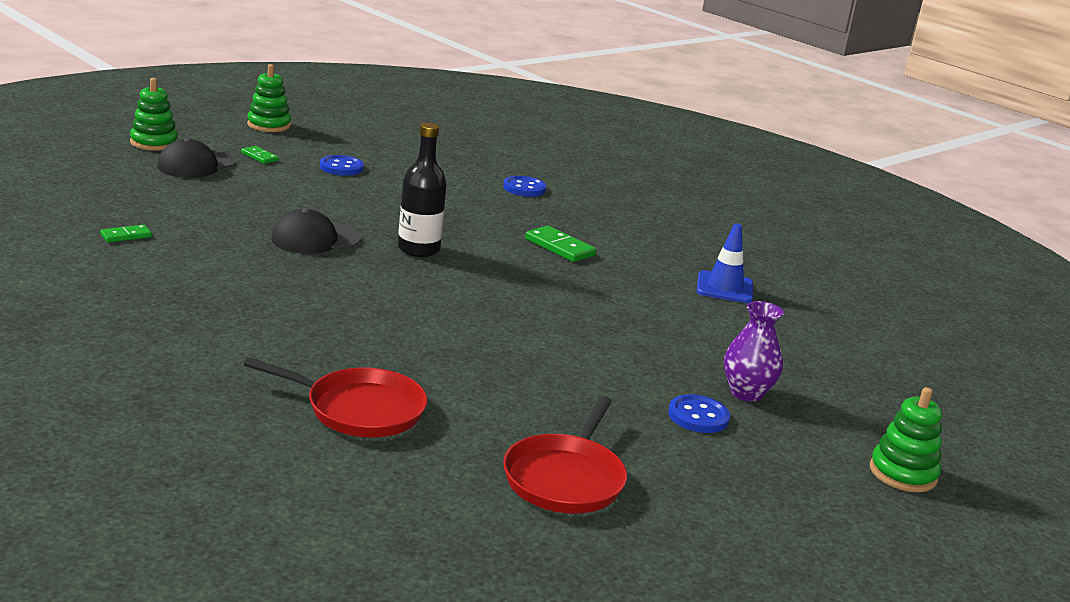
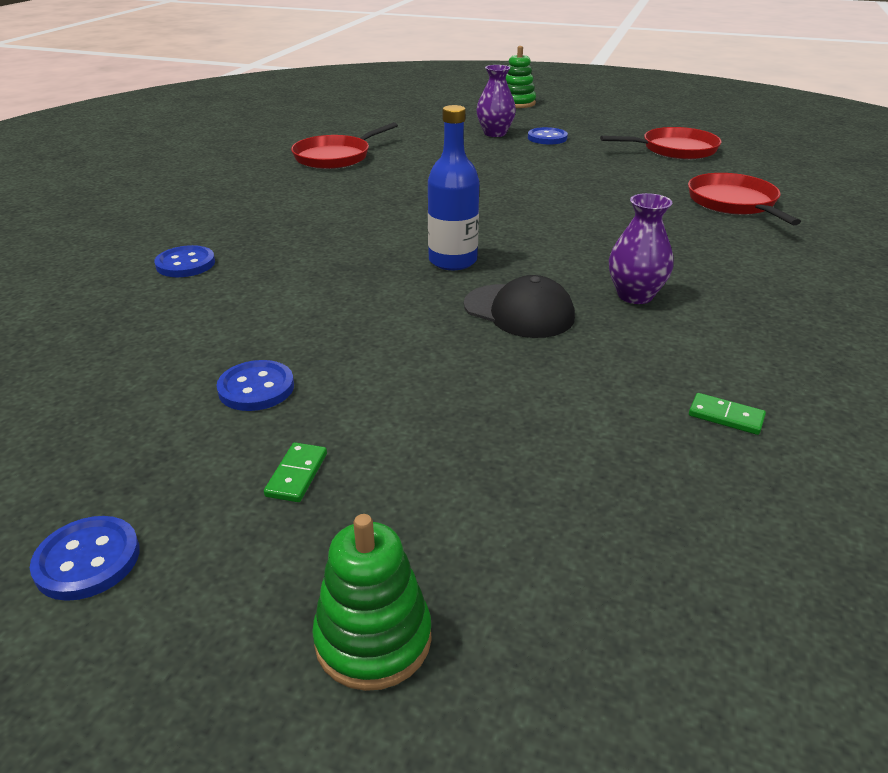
camera: 115 degrees left, 10 degrees up
black cap [157,138,235,178] -> none
green stacking toy [247,64,291,132] -> blue button [30,516,140,601]
black bottle [398,122,447,257] -> blue bottle [428,105,479,270]
green domino [525,226,596,262] -> none
blue traffic cone [697,223,753,303] -> red pan [291,122,398,169]
none -> purple vase [609,193,674,304]

